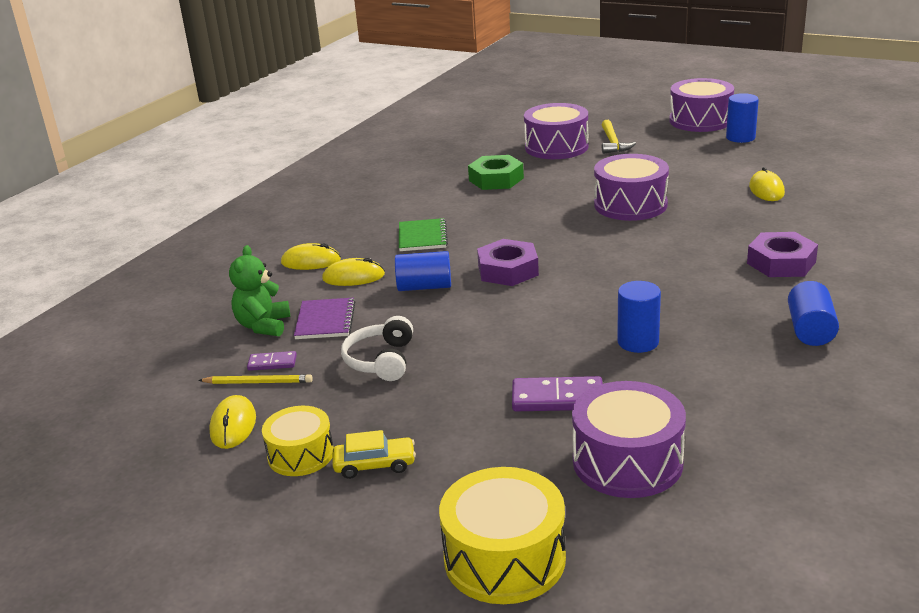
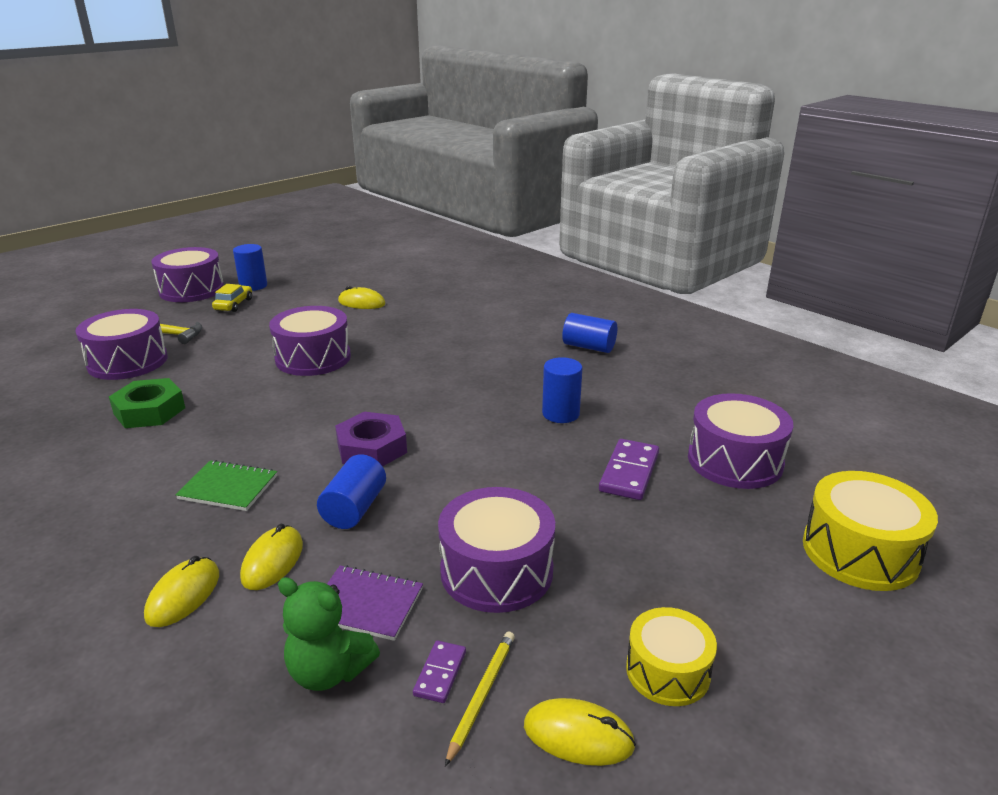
camera: 75 degrees left, 0 degrees up
yellow car [332,430,416,479] -> yellow car moved to [212,284,252,312]
white headphones [341,316,413,381] -> purple drum [438,487,555,613]
purple nut [747,232,818,277] -> none

